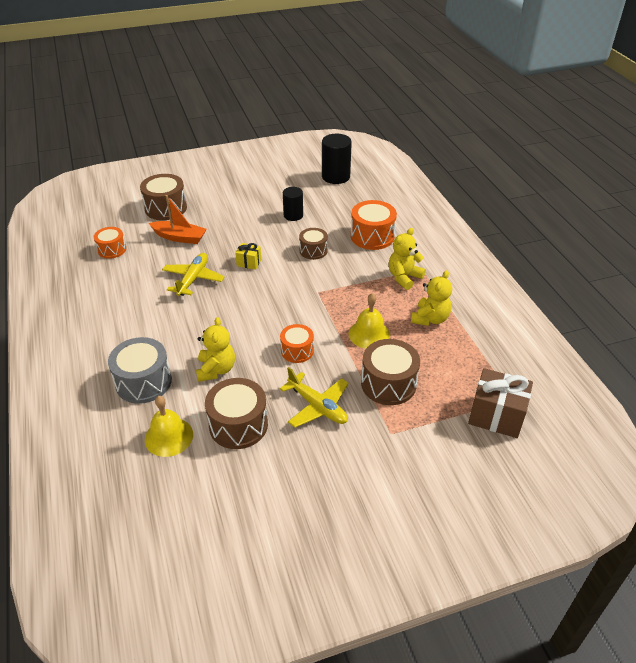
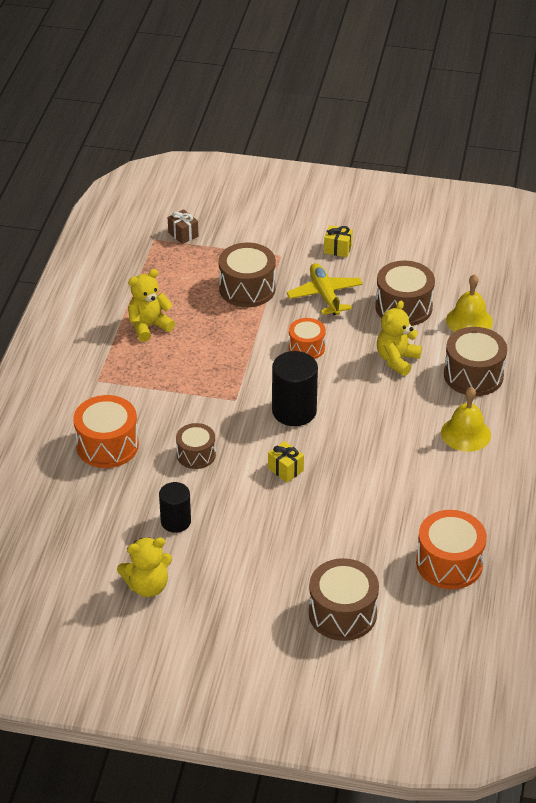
camera: 150 degrees left, 0 degrees up
orange drum [94,227,126,259] -> orange drum [416,510,487,589], size x1.60
grey drum [108,337,172,404] -> brown drum [444,327,507,396]
orange boat [149,195,207,244] -> none
yellow plane [162,253,225,296] -> none
black cylinder [322,134,352,184] -> black cylinder moved to [272,351,318,426]
yellow bell [349,293,390,349] -> yellow bell moved to [441,387,491,452]
yellow teddy bear [389,228,426,290] -> yellow teddy bear moved to [117,537,172,597]
brown gift [468,368,533,438] -> brown gift [168,209,198,244], size x0.52
none -> yellow gift [324,225,353,257]

